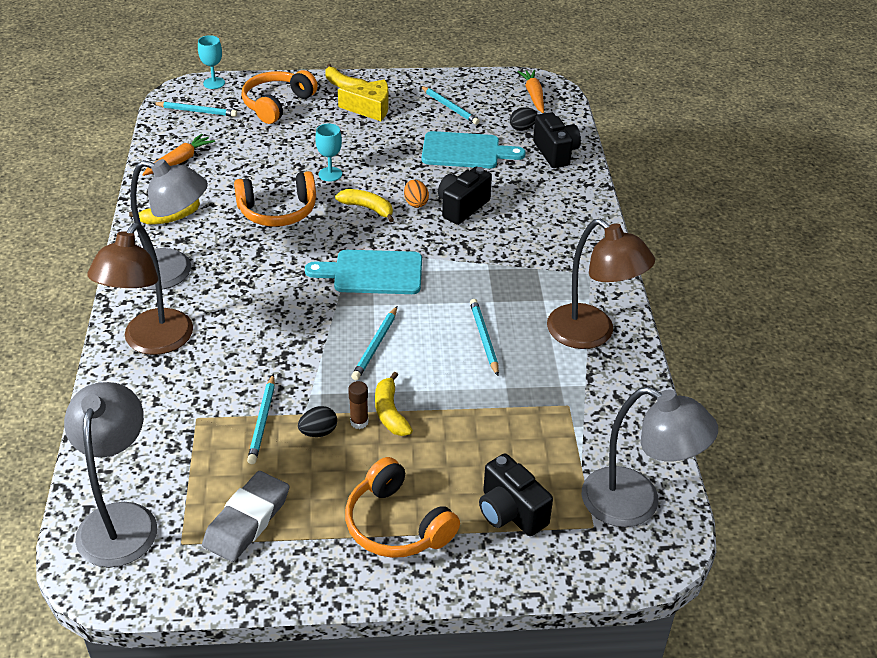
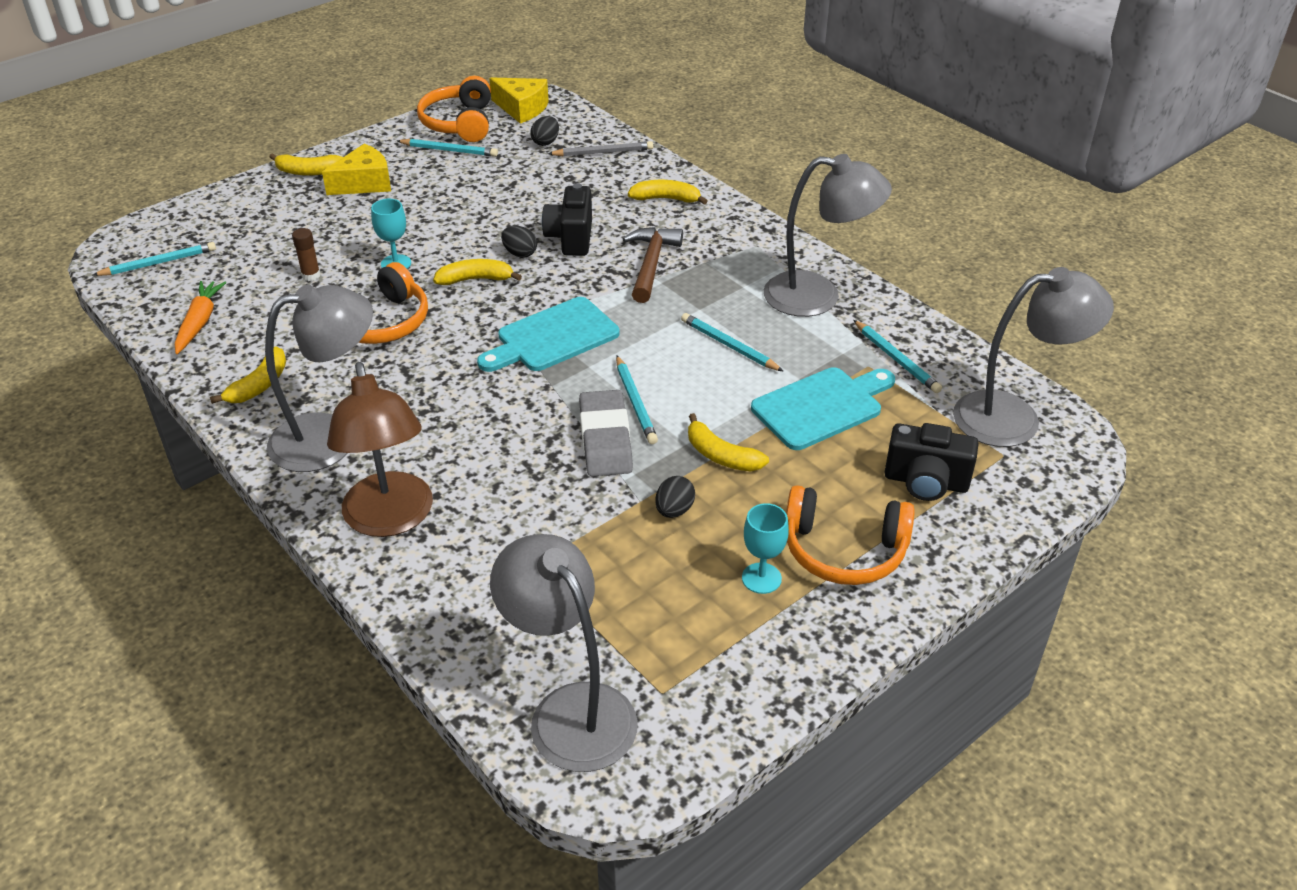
camera: 35 degrees left, 0 degrees up
turquoise goblet [198,35,225,89] -> turquoise goblet moved to [742,503,789,594]
grey eraser [202,471,289,562] -> grey eraser moved to [579,390,633,476]
orange headphones [242,70,318,124] -> orange headphones moved to [417,76,491,142]
turquoise pencil [247,374,275,464] -> turquoise pencil moved to [853,320,942,393]
brown glue stick [348,381,369,429] -> brown glue stick moved to [292,228,320,281]
orange egg [404,180,429,208] -> black egg [501,226,537,258]
turquoise cutting board [422,131,526,169] -> turquoise cutting board moved to [751,367,895,450]
orange carrot [517,70,544,113] -> yellow cheese [489,77,549,124]
black camera [533,112,581,168] -> grey pencil [548,141,654,156]
brown lamp [547,218,655,349] -> grey lamp [764,154,892,317]
none -> brown hammer [623,227,683,303]
none -> yellow banana [628,180,708,205]

